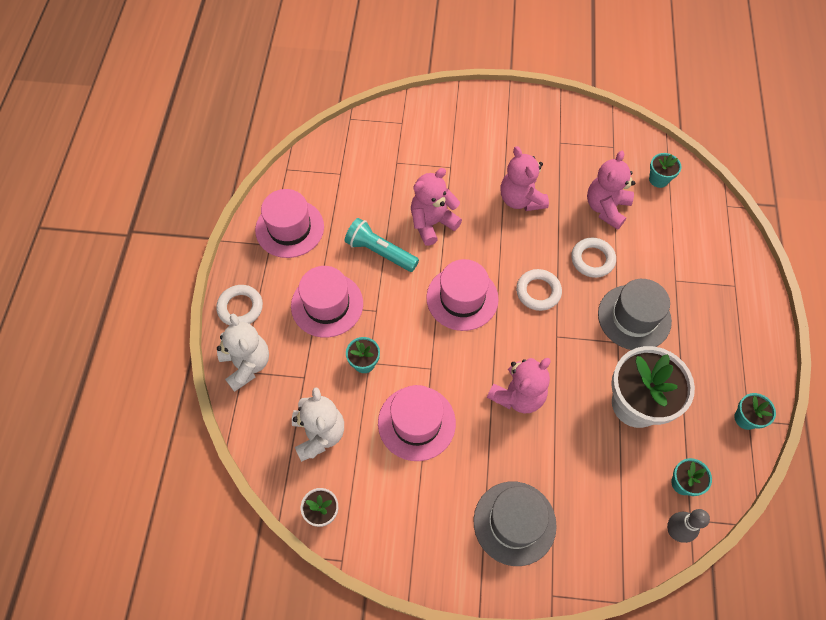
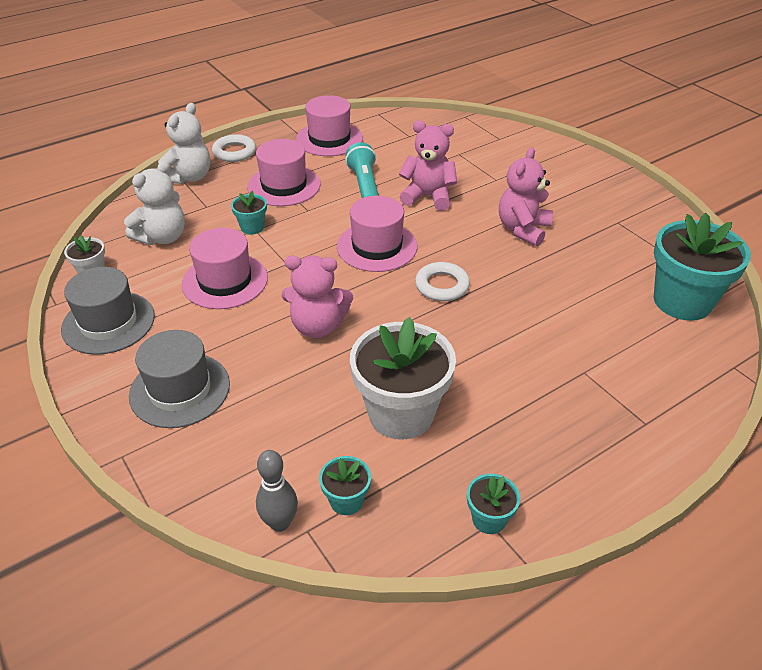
camera: 50 degrees right, 20 degrees down
white ring [571,238,616,278] -> none
pink teddy bear [587,151,635,230] -> none
grey hat [598,279,672,350] -> grey hat moved to [61,267,155,355]
turquoise flower pot [649,153,681,188] -> turquoise flower pot [654,213,751,321], size x2.18

